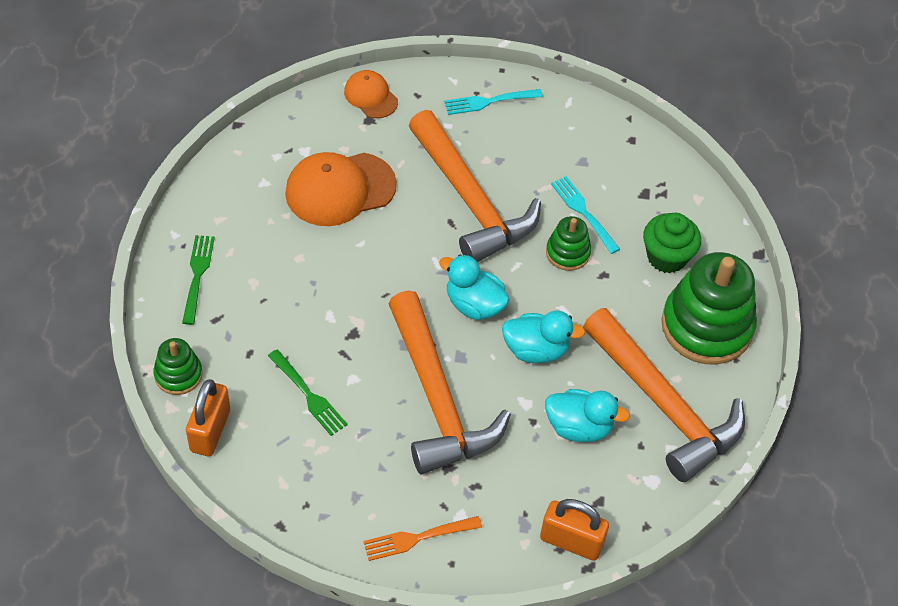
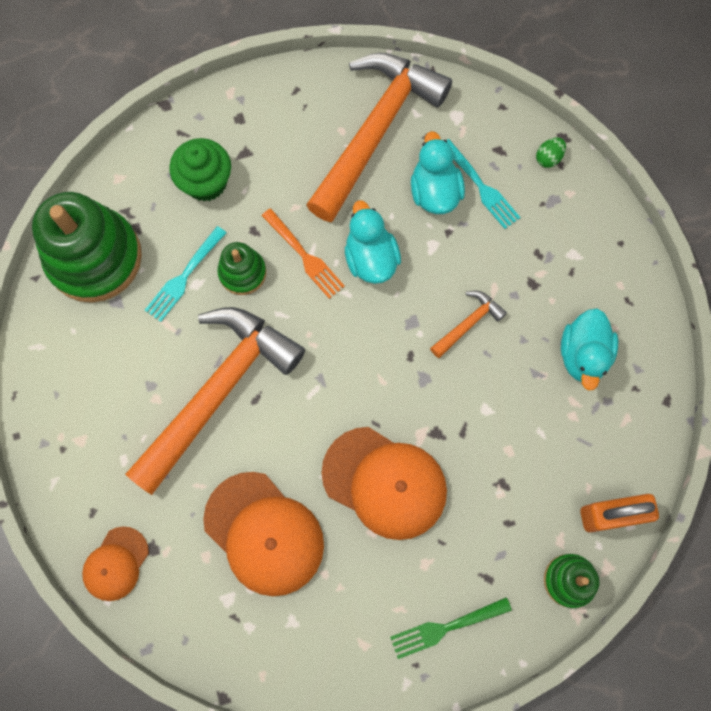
camera: 110 degrees left, 20 degrees up
green fork [268,349,348,436] -> none
orange fork [363,516,482,561] -> orange fork moved to [262,208,345,299]
orange hammer [388,290,511,475] -> orange hammer [430,291,507,358], size x0.41
turquoise duck [439,254,510,320] -> turquoise duck moved to [561,308,618,391]
turquoise fork [444,89,543,115] -> turquoise fork moved to [446,139,521,229]
orange padlock [540,499,609,561] -> green egg [536,138,566,168]
green stacking toy [661,252,757,364] -> green stacking toy moved to [32,192,142,303]
none -> orange cap [321,427,447,540]

